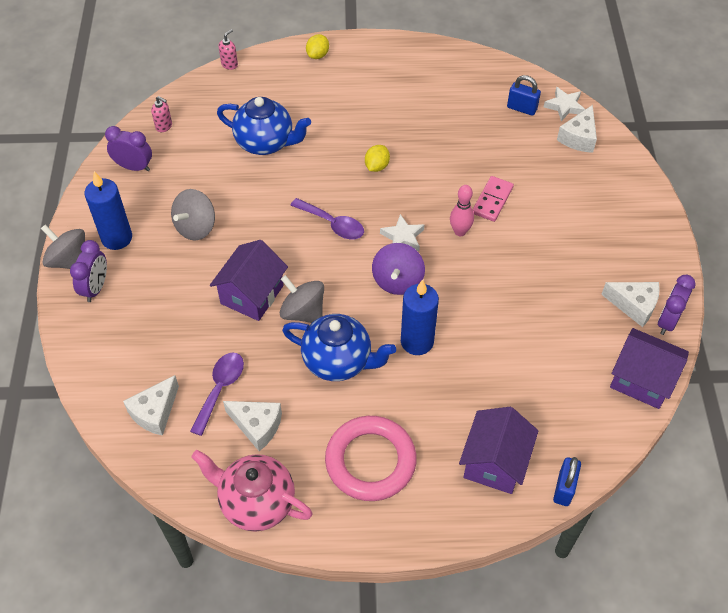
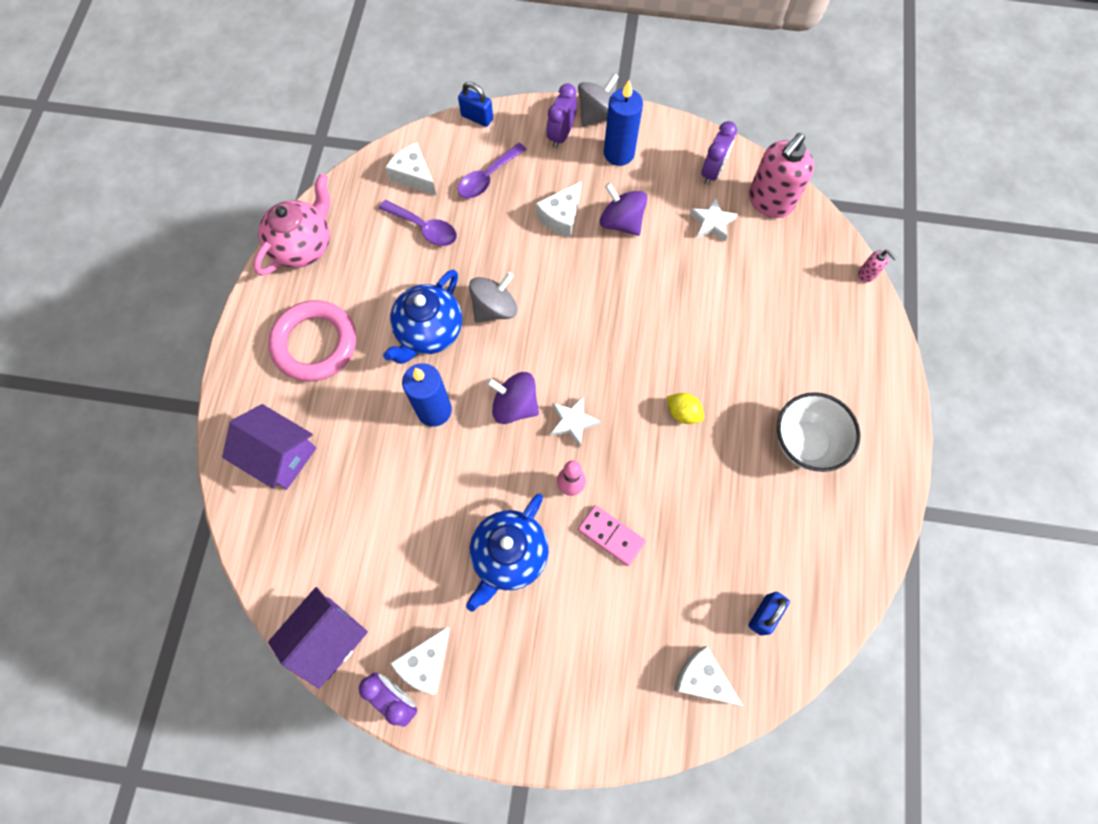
camera: 100 degrees right, 15 degrees up
purple clock [70,240,107,302] -> purple clock turned 90 degrees clockwise [546,83,577,148]
pink soap dispenser [151,96,172,132] -> pink soap dispenser [749,133,814,218], size x2.26
grey spinning top [171,189,215,241] -> purple spinning top [600,183,647,236]
purple house [210,240,288,321] -> none
blue teapot [217,97,311,155] -> blue teapot moved to [466,494,549,612]
white cheese [223,401,282,451] -> white cheese moved to [536,181,582,237]
purple spoon [290,198,364,239] -> purple spoon moved to [458,143,527,198]
yellow lemon [306,34,329,59] -> none
white star [544,87,585,121] -> white star moved to [690,197,738,241]
blue padlock [553,457,581,506] -> blue padlock moved to [458,82,493,127]
none -> white bowl [777,392,860,472]

